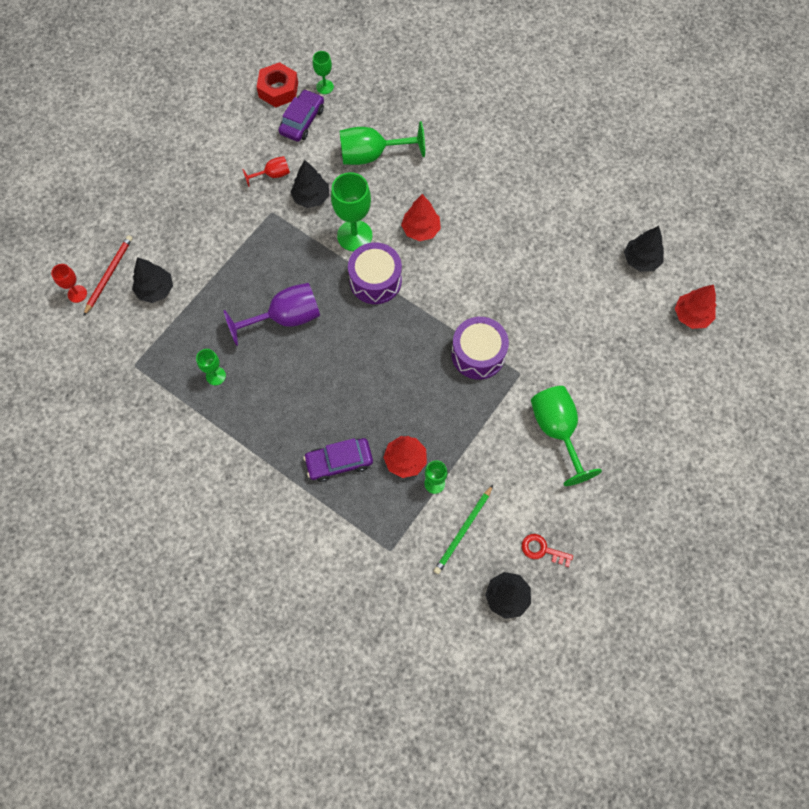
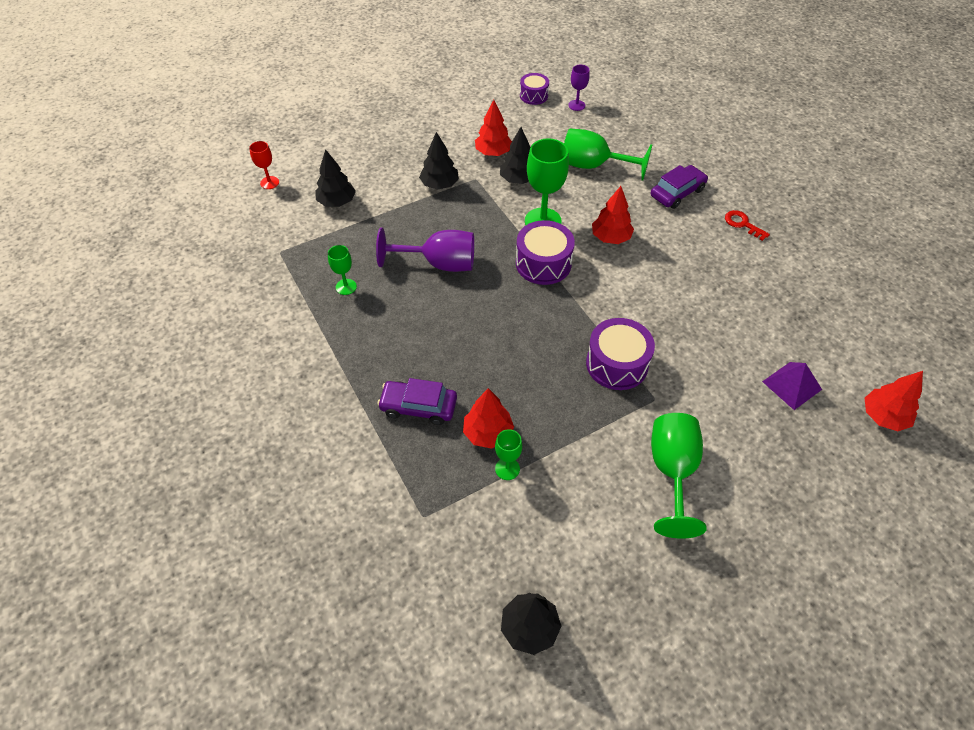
camera: 25 degrees right, 15 degrees down
red pencil [83,235,133,316] -> none
red goblet [243,156,290,187] -> red tree [475,100,512,156]
red nut [257,62,298,107] -> purple drum [520,73,549,105]
purple car [279,89,324,142] -> purple car moved to [650,165,708,209]
green goblet [313,51,334,94] -> purple goblet [568,65,590,111]
green pencil [434,485,493,574] -> none
red key [522,534,573,567] -> red key moved to [725,210,770,241]
black tree [624,226,664,272] -> black tree moved to [419,132,459,190]
none -> purple pyramid [762,362,822,410]

